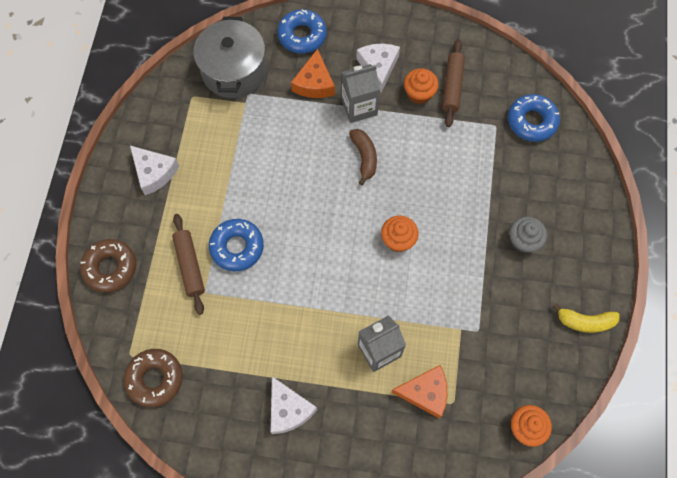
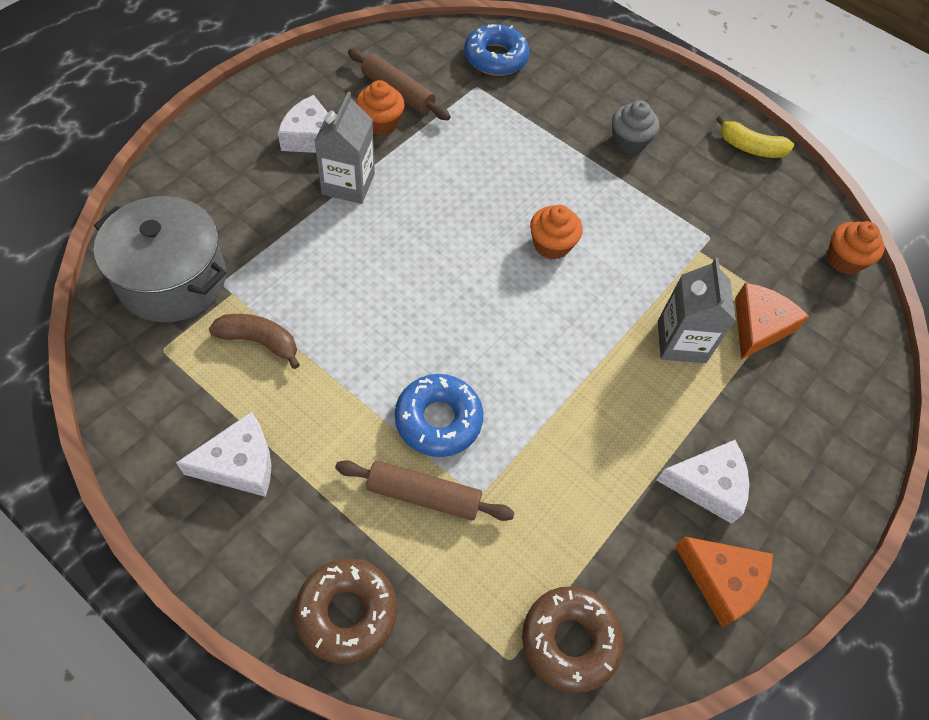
camera: 65 degrees left, 10 degrees down
blue donut [277,9,327,54] -> none
orange cheese [291,49,335,98] -> orange cheese moved to [675,537,773,628]
brown banana [349,129,377,185] -> brown banana moved to [209,314,300,369]
yellow banana [553,304,620,333] -> yellow banana turned 75 degrees clockwise [716,115,794,158]

